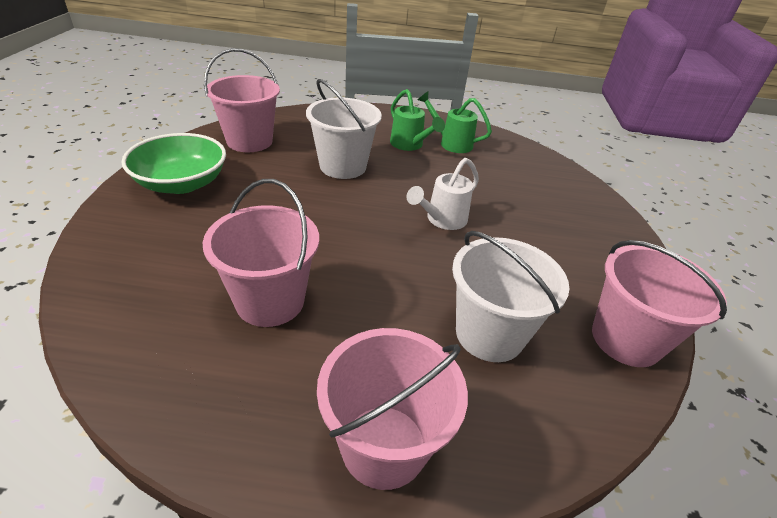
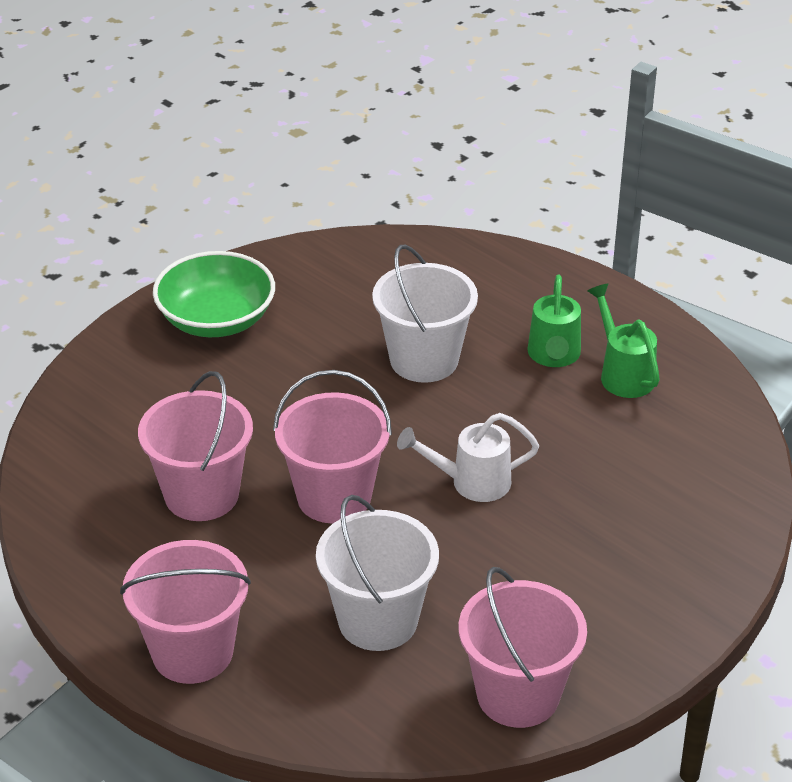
camera: 40 degrees right, 0 degrees up
pink bucket [204,48,280,152] -> pink bucket moved to [273,370,392,524]

